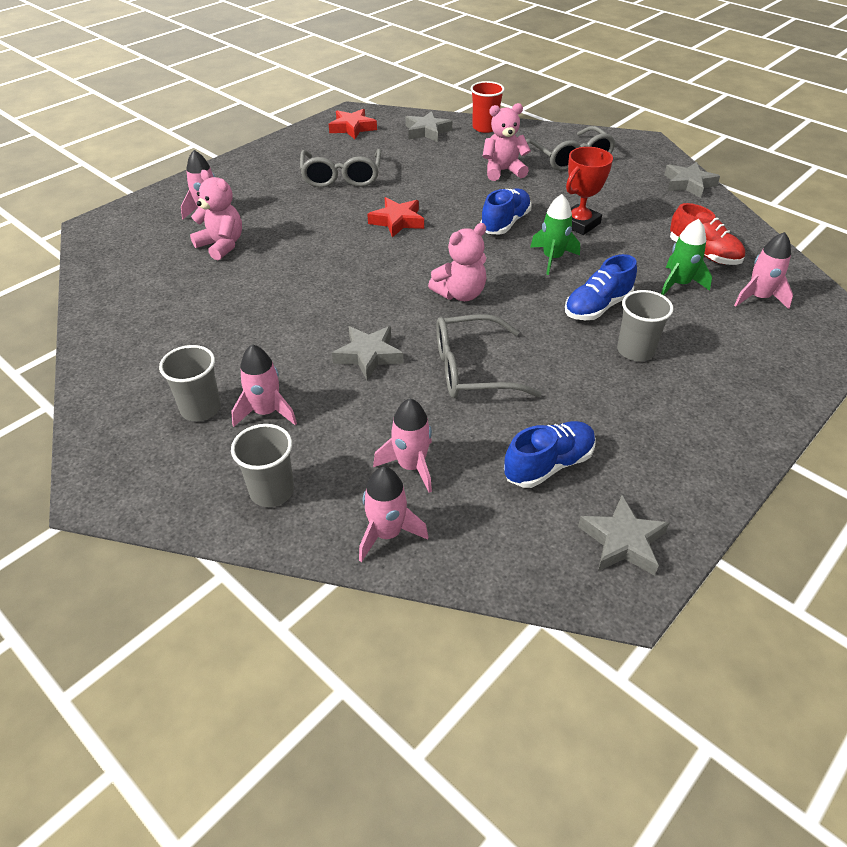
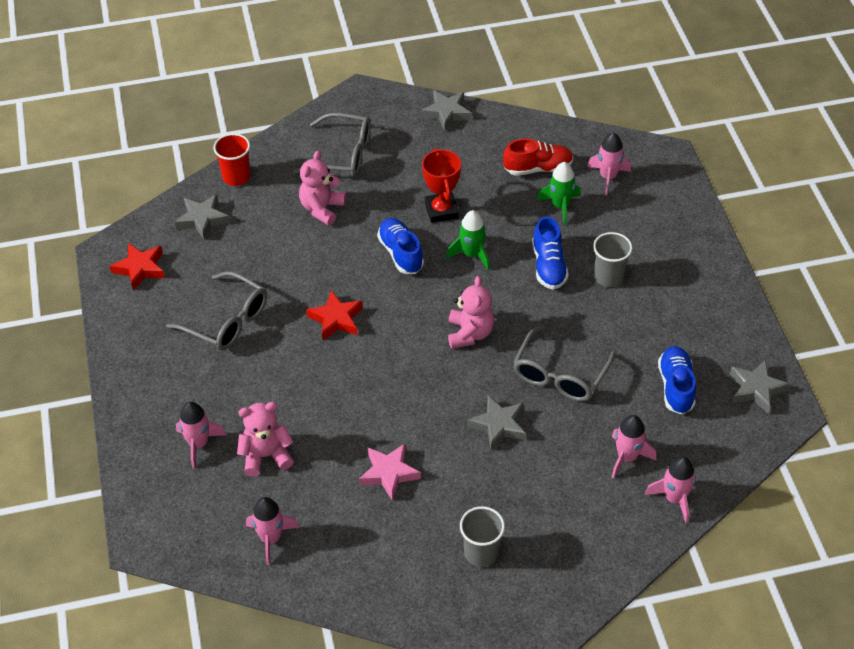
camera: 55 degrees left, 5 degrees up
pink rocket [231,344,297,427] -> pink rocket moved to [246,497,299,565]
grey cup [231,424,294,507] -> none
none -> pink star [359,444,421,501]

